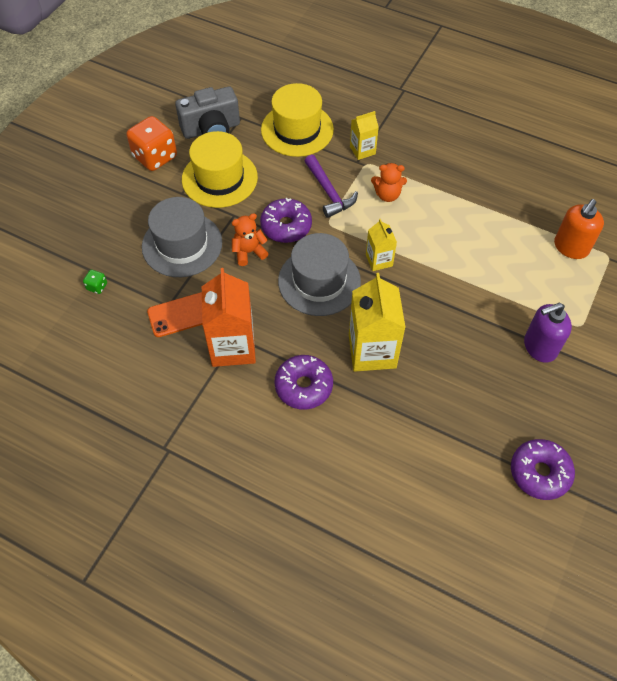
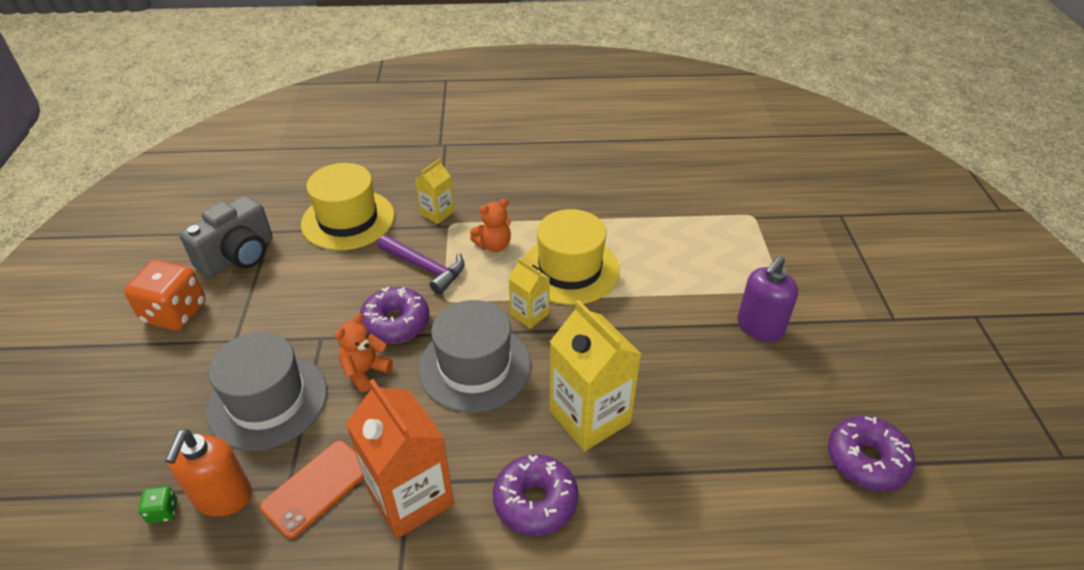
camera: 30 degrees left, 15 degrees down
yellow hat [182,131,258,208] -> yellow hat moved to [523,209,620,305]
orange soap dispenser [554,199,604,259] -> orange soap dispenser moved to [165,429,252,517]

